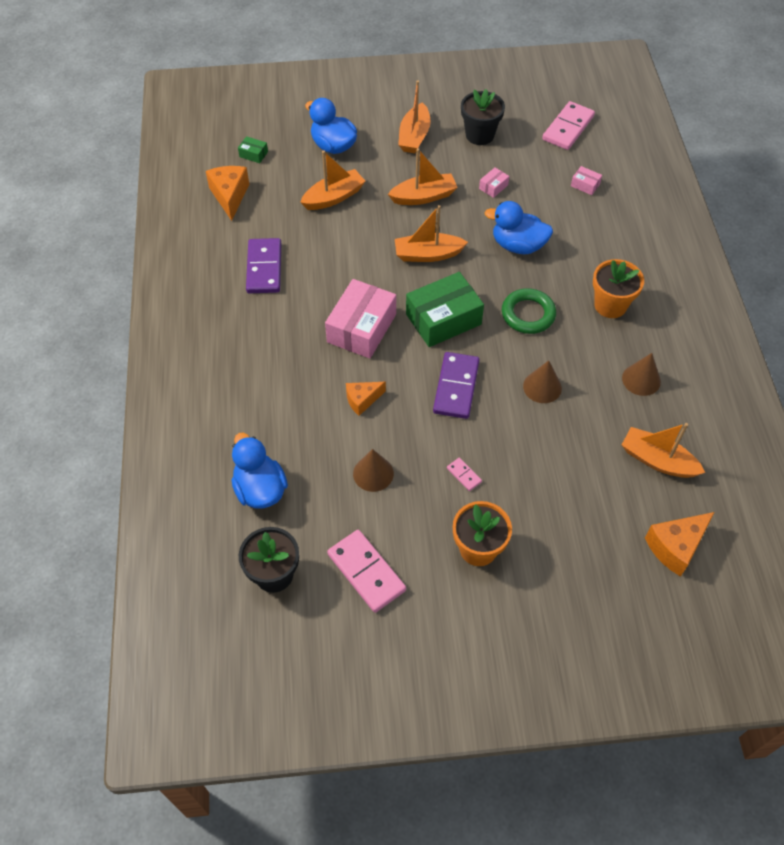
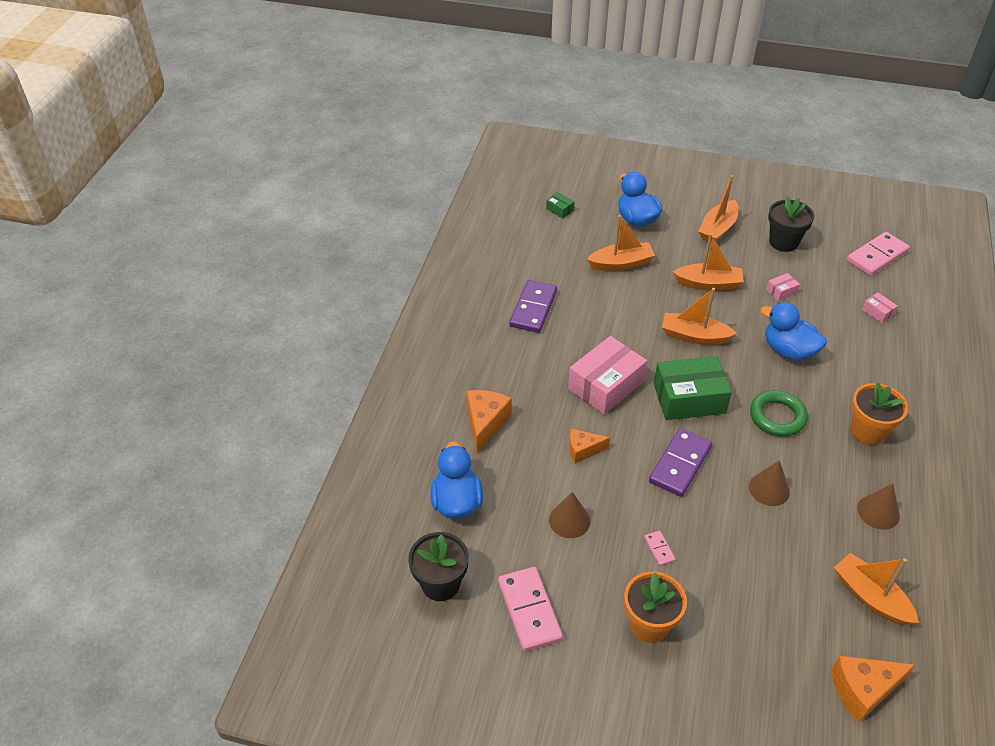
camera: 20 degrees right, 10 degrees down
orange cheese [206,166,249,221] -> orange cheese moved to [466,390,512,453]

